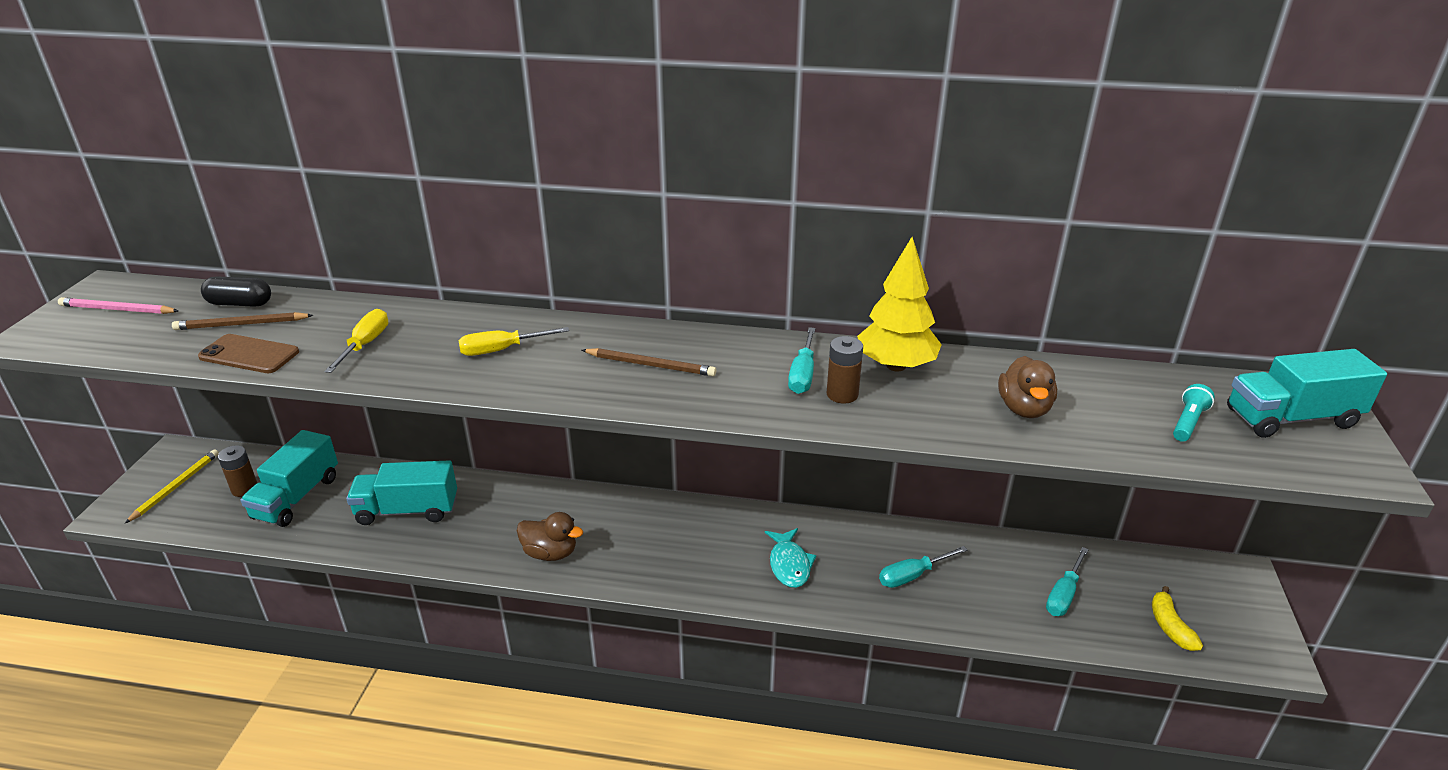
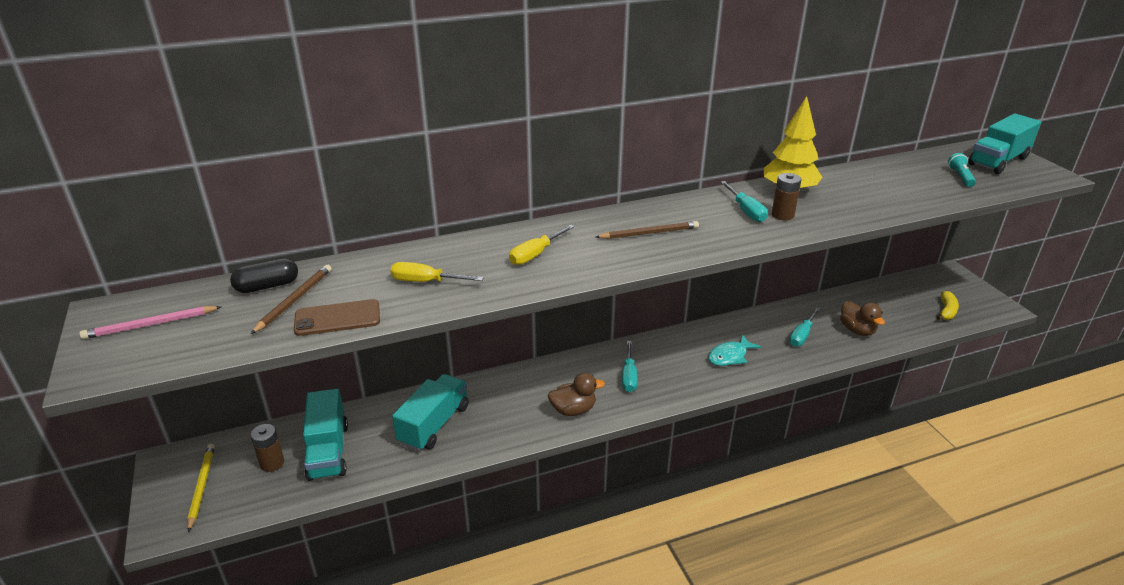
camera: 30 degrees left, 0 degrees up
brown pencil [172,312,313,330] -> brown pencil turned 150 degrees clockwise [251,265,332,334]
yellow screwdriver [324,309,388,373] -> yellow screwdriver turned 60 degrees counterclockwise [390,262,484,282]
turquoise truck [347,460,457,525] -> turquoise truck turned 150 degrees clockwise [392,374,469,451]
turquoise fish [765,528,816,588] -> turquoise fish turned 90 degrees clockwise [708,334,761,366]
brown duck [998,356,1057,418] -> brown duck moved to [840,301,885,336]
turquoise screwdriver [1046,547,1089,616] -> turquoise screwdriver moved to [622,341,638,392]
yellow banana [1152,586,1203,651] -> yellow banana turned 120 degrees counterclockwise [937,291,959,320]

